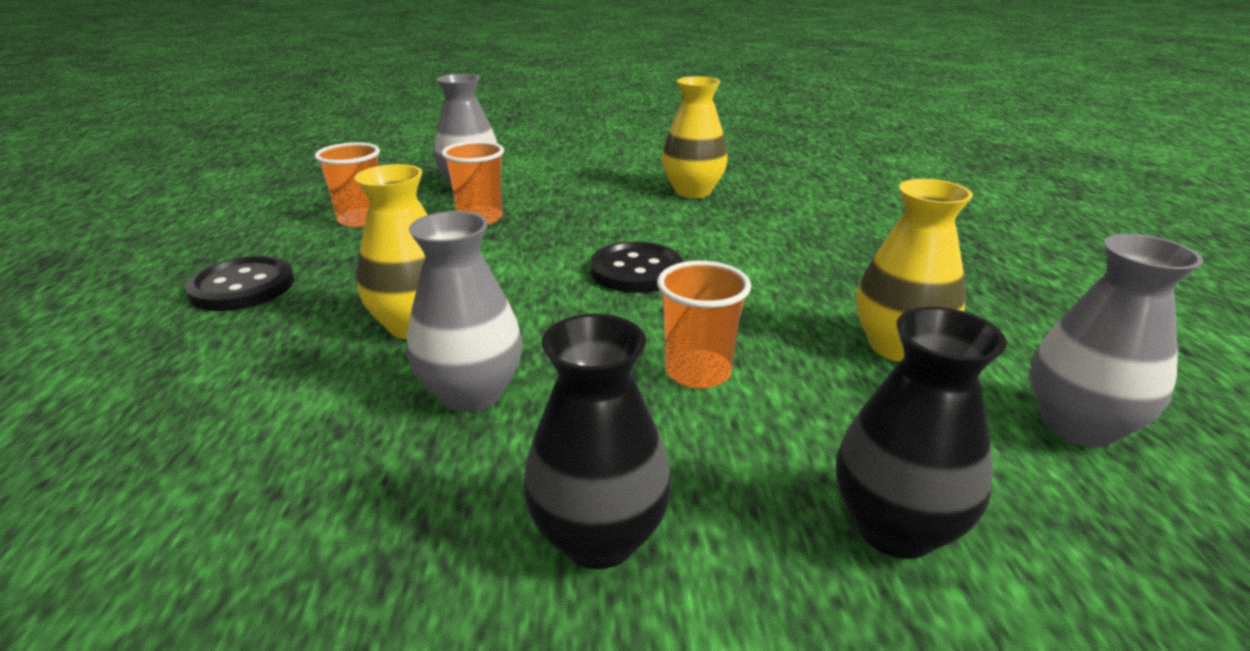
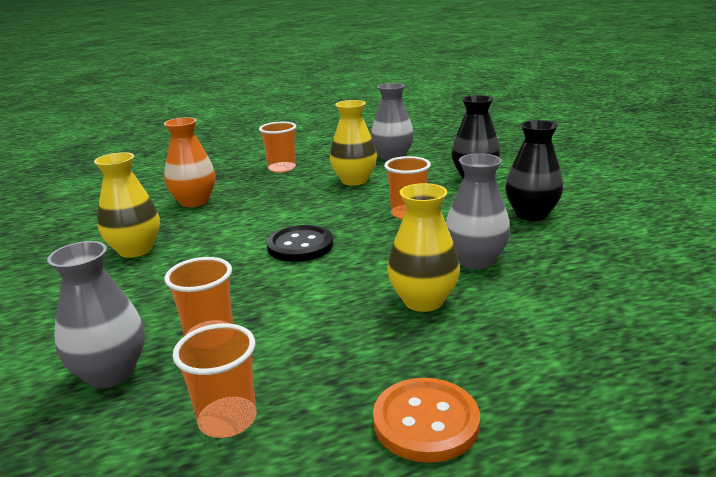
camera: 105 degrees left, 5 degrees down
black button [185,256,294,311] -> orange button [373,378,480,463]
none -> orange vase [164,117,216,207]
none -> orange cup [259,122,296,173]

